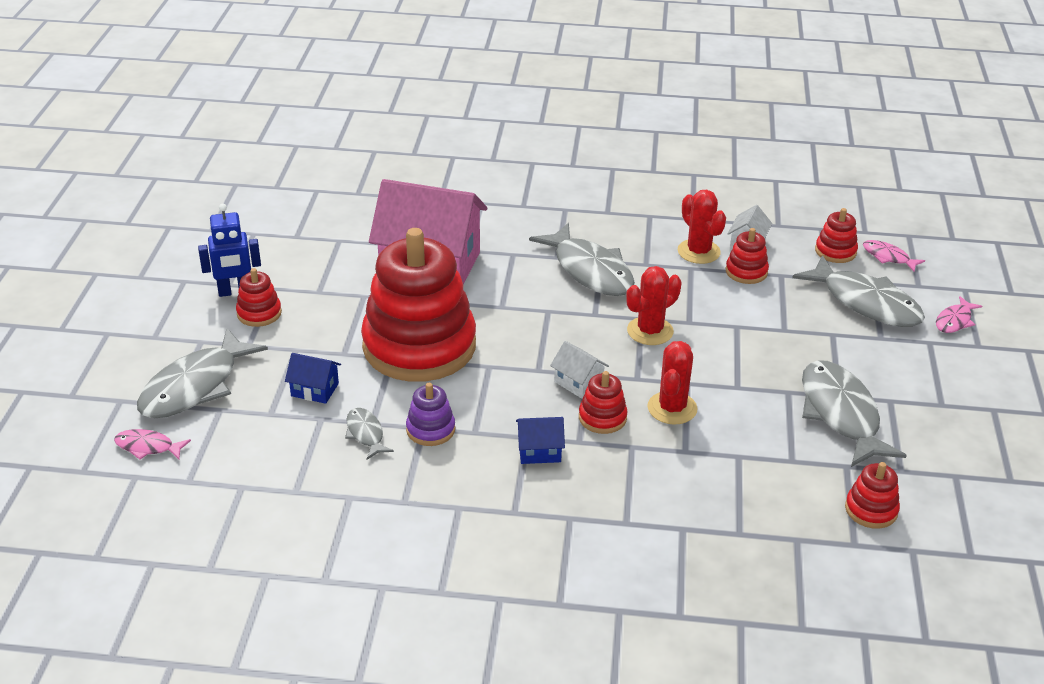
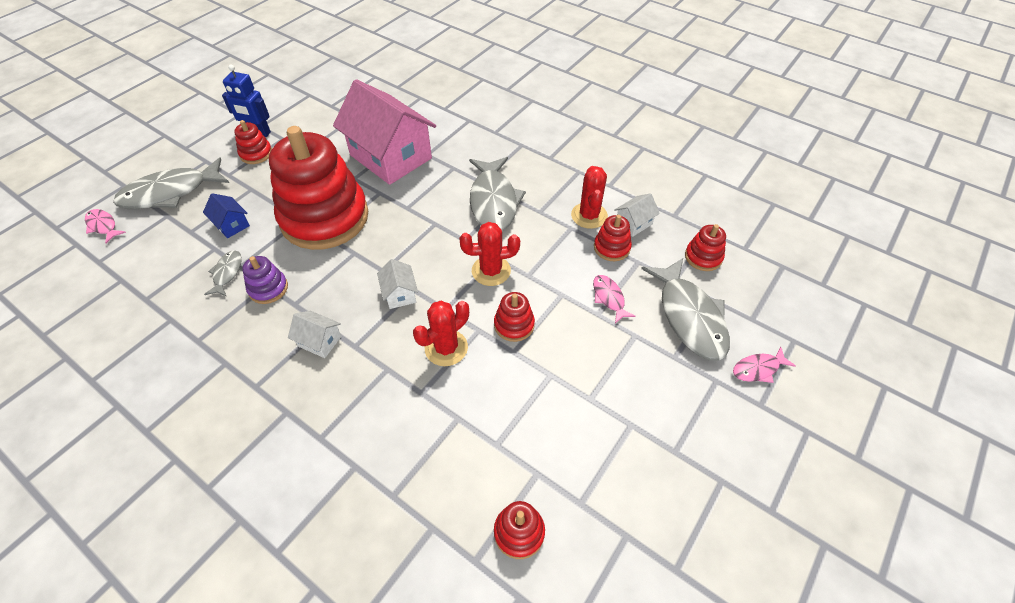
camera: 30 degrees right, 15 degrees up
blue house [516,417,565,464] -> white house [288,311,341,358]
red stacking toy [579,371,628,434] -> red stacking toy moved to [494,292,535,342]
grey fish [802,360,907,467] -> none
pink fish [863,240,925,272] -> pink fish moved to [593,275,635,323]

